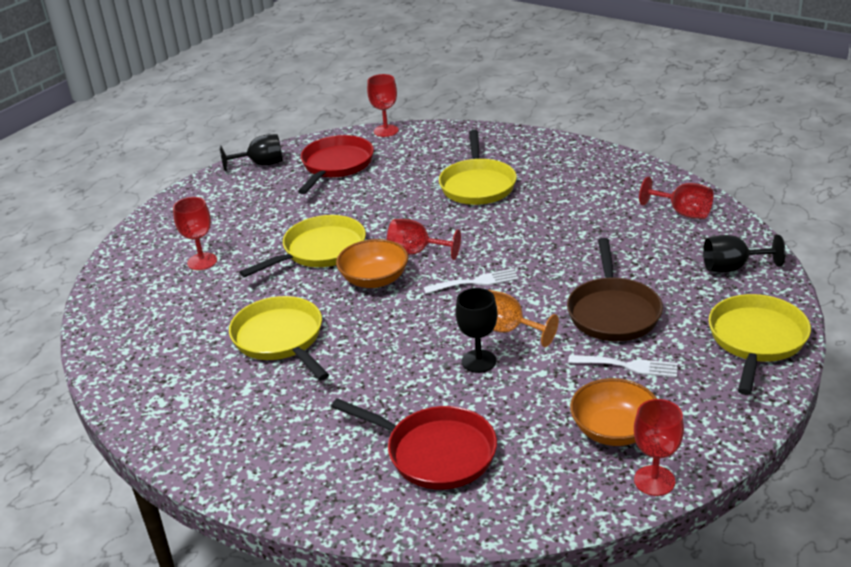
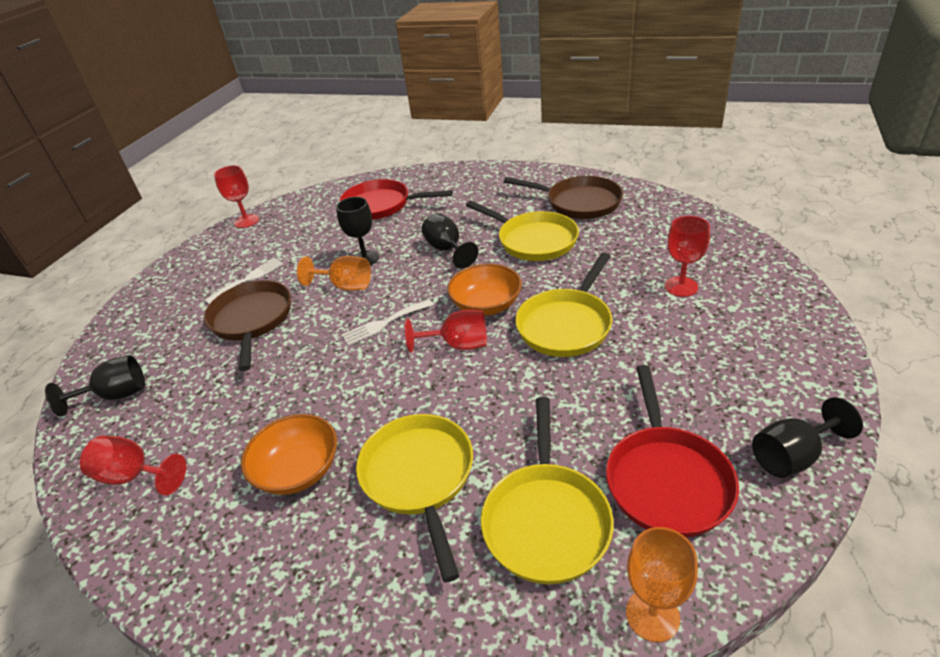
camera: 165 degrees right, 5 degrees up
red goblet [367,74,399,137] -> orange goblet [626,527,698,642]
white fork [568,355,678,378] -> white fork turned 135 degrees clockwise [204,258,284,304]
orange bowl [570,378,657,446] -> orange bowl moved to [241,414,337,495]
yellow pan [708,294,811,395] -> yellow pan moved to [481,397,614,584]
none -> black goblet [422,213,478,268]
none -> brown pan [504,176,623,219]

